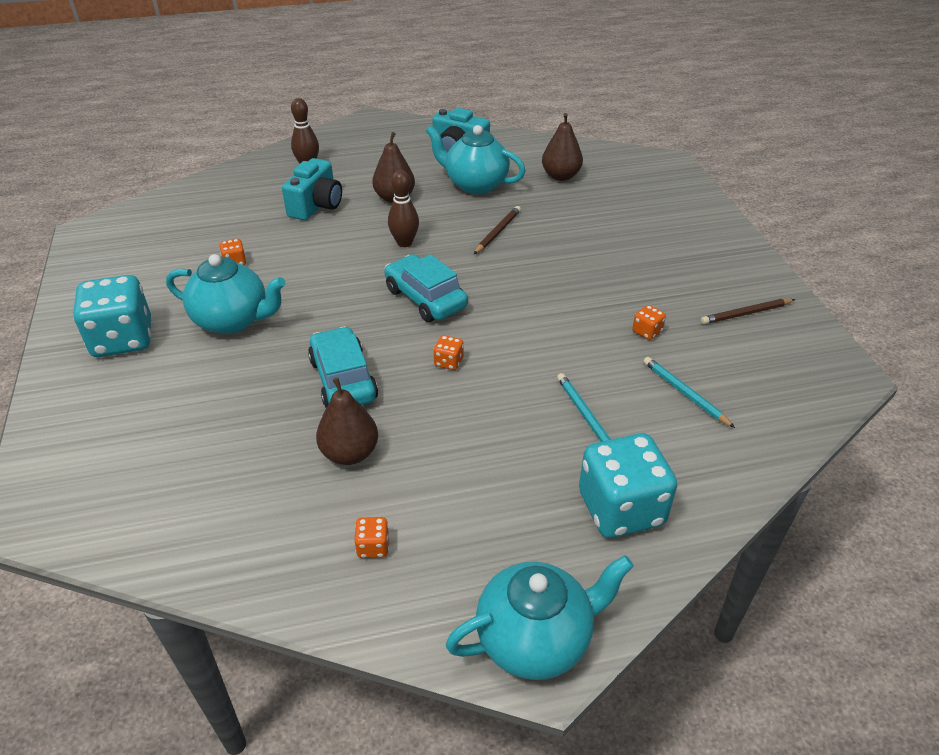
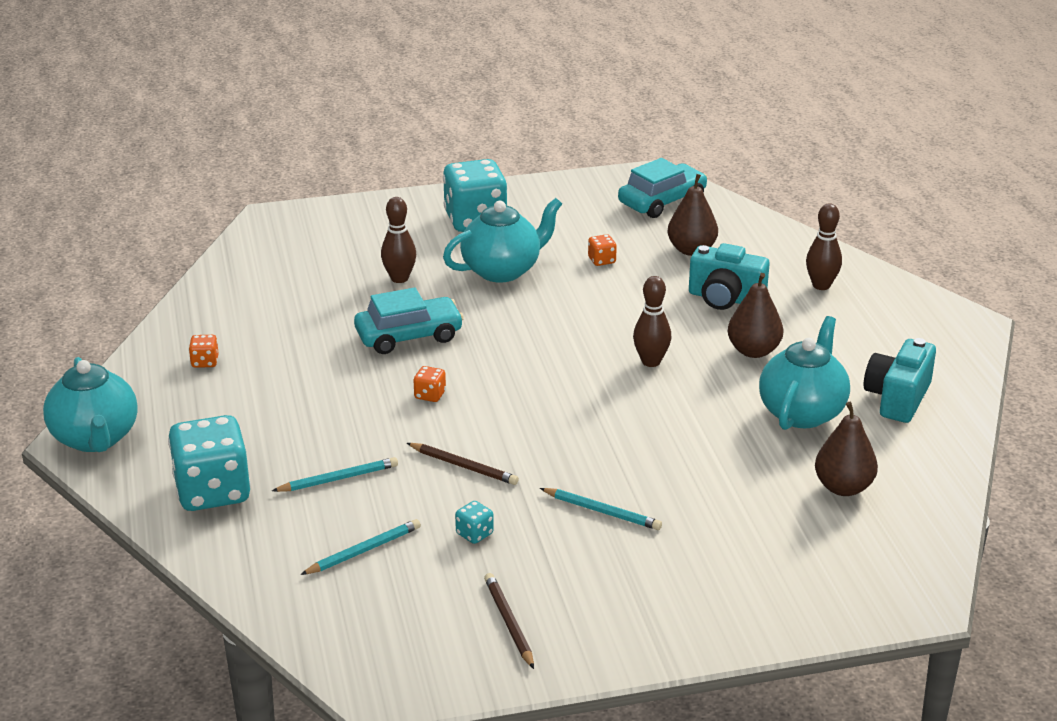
camera: 90 degrees right, 10 degrees down
turquoise teapot [166,254,286,334] -> turquoise teapot turned 135 degrees counterclockwise [443,198,562,283]
brown pear [316,378,378,465] -> brown pear moved to [667,174,718,256]
turquoise car [385,254,468,322] -> turquoise car moved to [618,158,708,218]
brown pencil [474,206,521,254] -> brown pencil moved to [407,443,519,485]
orange dice [632,305,666,340] -> turquoise dice [455,501,494,544]
none -> brown bowling pin [381,197,416,283]
none -> turquoise pencil [540,488,662,530]

